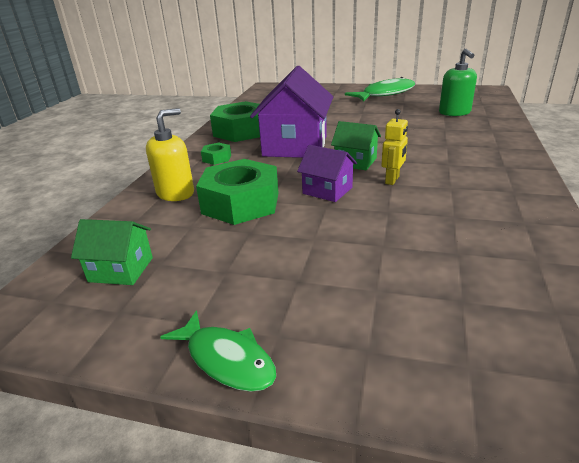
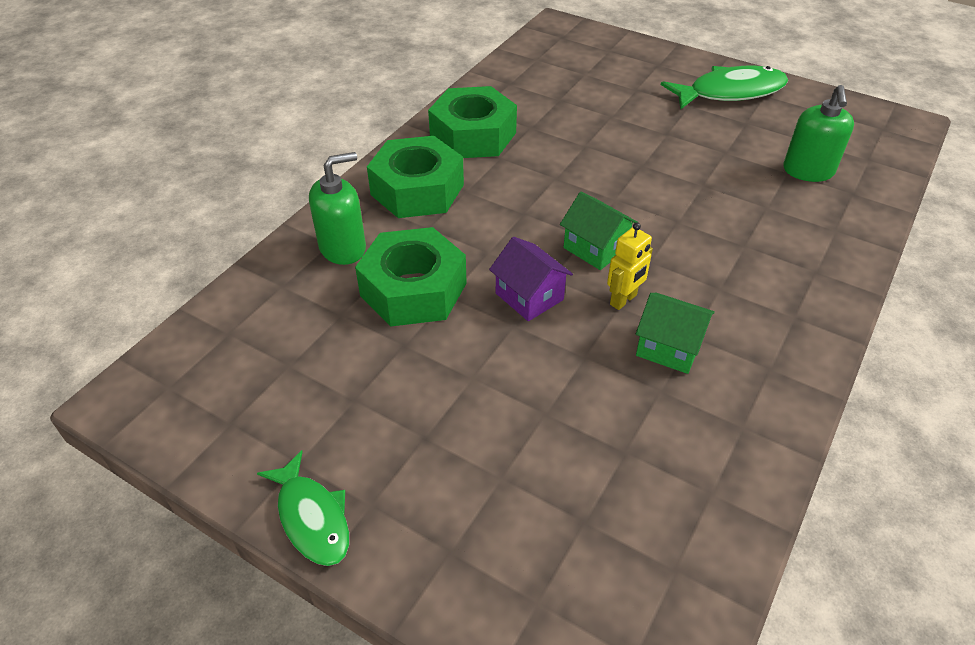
camera: 15 degrees right, 15 degrees up
green house [71,219,153,285] -> green house moved to [636,293,715,374]
yellow soap dispenser [146,108,194,201] -> green soap dispenser [309,152,366,265]
green nut [201,142,231,165] -> green nut [367,136,464,218], size x2.22
purple house [250,66,333,158] -> none

